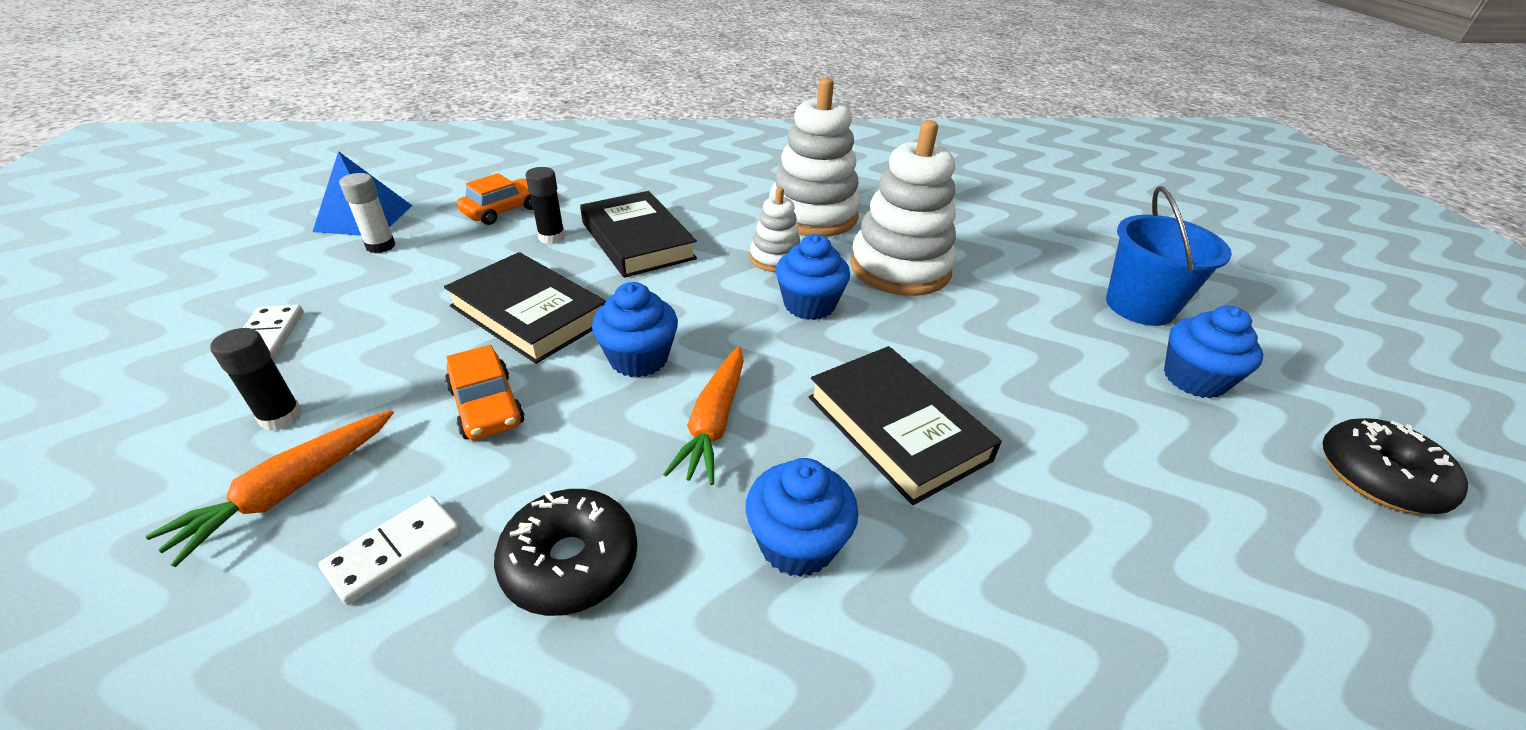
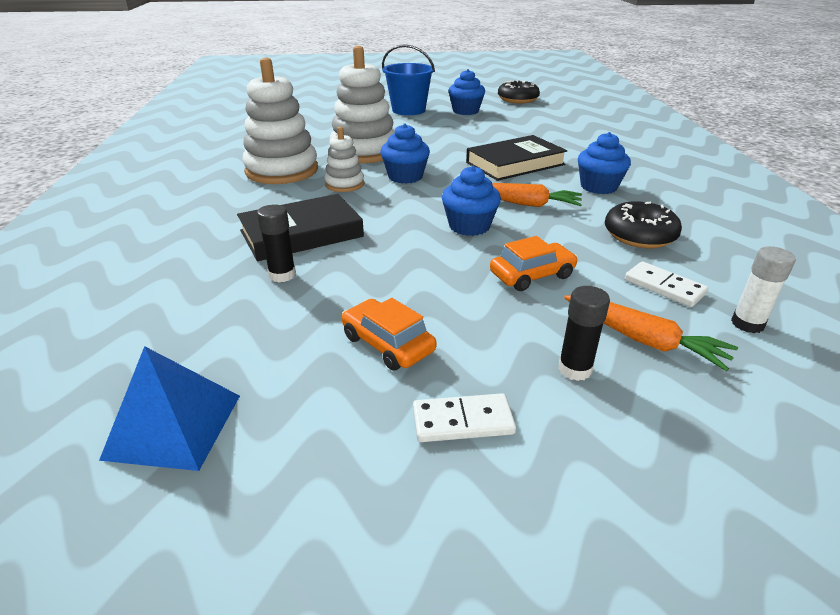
camera: 85 degrees left, 5 degrees down
white glue stick [339,173,395,253] -> white glue stick moved to [731,246,796,333]
black book [444,252,606,364] -> none
orange car [457,173,533,225] -> orange car moved to [342,298,436,371]

